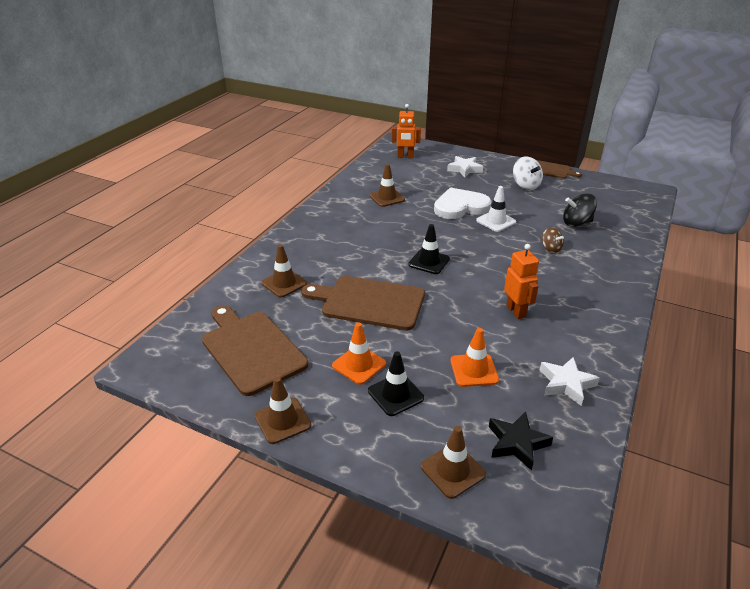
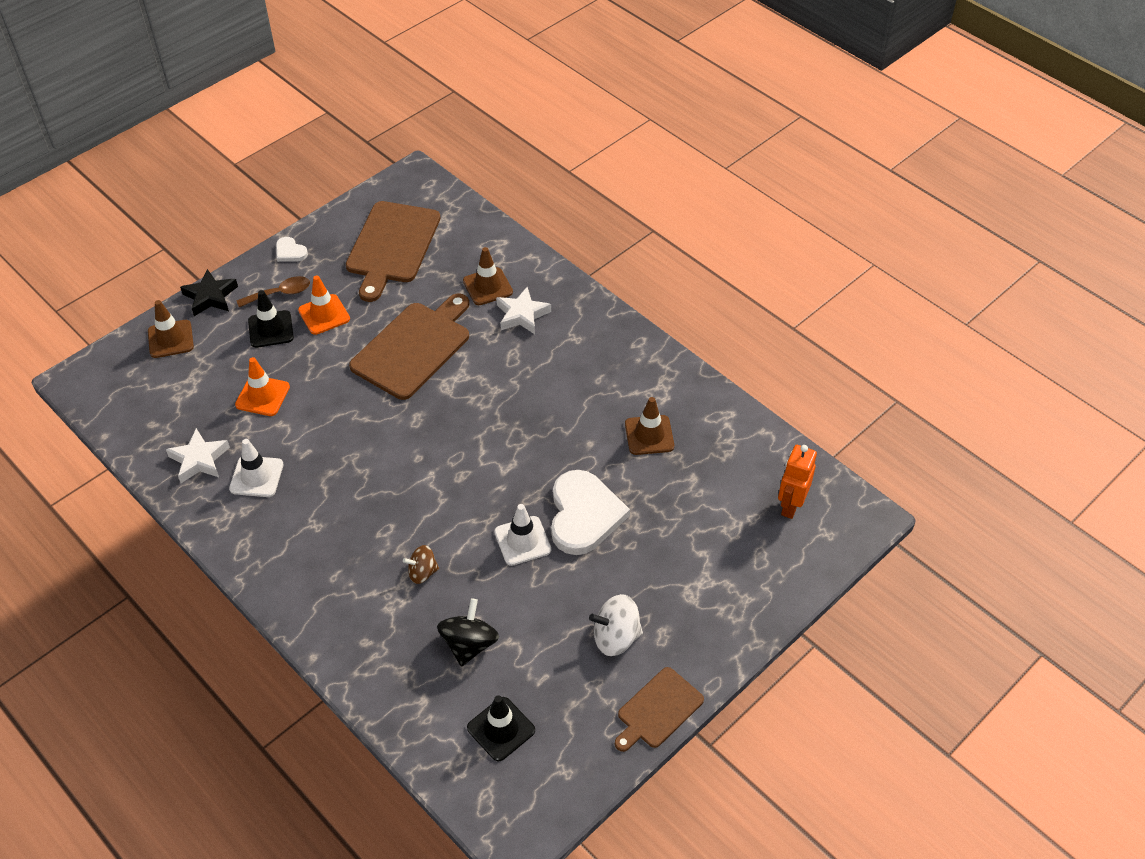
camera: 110 degrees right, 15 degrees up
brown cutting board [202,305,308,396] -> brown cutting board turned 120 degrees clockwise [346,201,440,302]
brown traffic cone [255,377,311,444] -> white heart [276,237,308,262]
black traffic cone [408,224,450,274] -> black traffic cone moved to [467,695,535,761]
white star [447,156,483,178] -> white star moved to [496,287,551,334]
black star [489,412,553,471] -> black star moved to [180,269,238,316]
orange robot [504,244,539,319] -> none
none -> white traffic cone [229,439,283,497]
none -> brown spoon [236,276,310,307]

